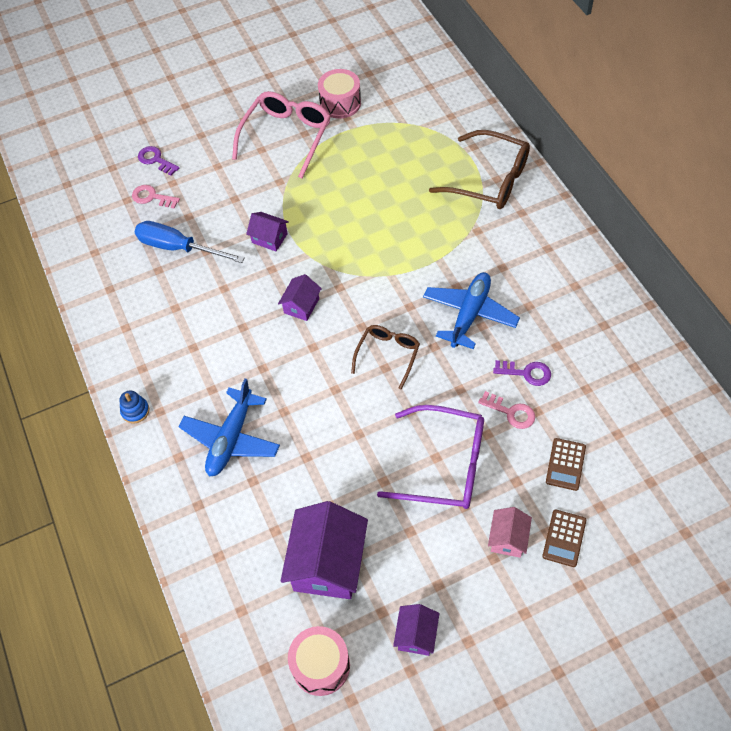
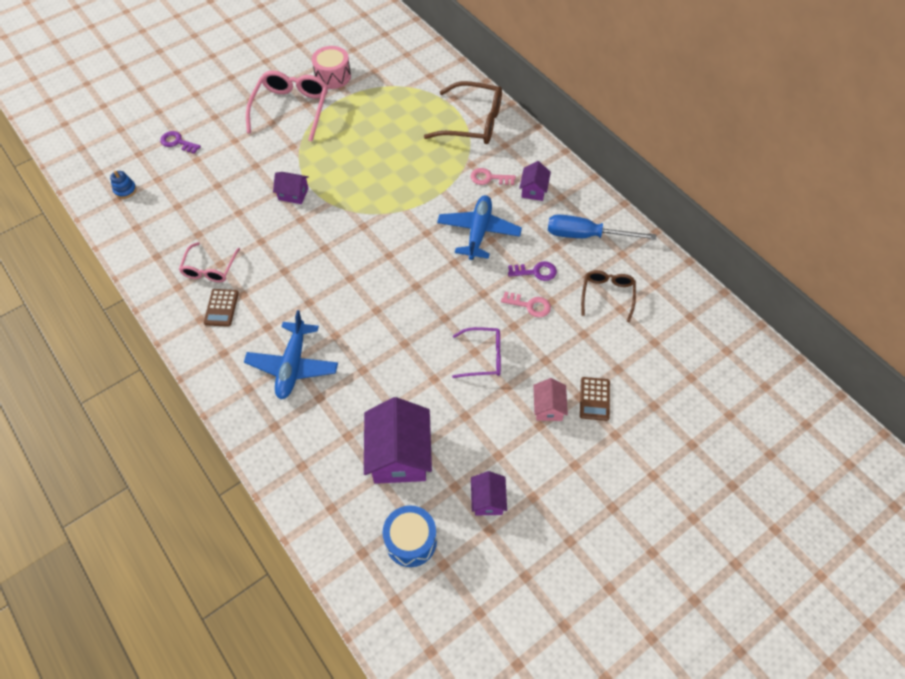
camera: 15 degrees left, 0 degrees up
blue stacking toy [119,391,149,423] -> blue stacking toy moved to [110,171,137,199]
pink key [132,185,180,209] -> pink key moved to [471,168,516,185]
blue screwdriver [135,221,245,263] -> blue screwdriver moved to [548,214,656,240]
purple house [278,274,322,321] -> purple house moved to [519,161,551,201]
pink drum [288,626,350,696] -> blue drum [383,505,437,567]
brown glasses [351,325,420,389] -> brown glasses moved to [581,270,636,323]
purple glasses [377,405,484,509] -> purple glasses [452,327,501,378], size x0.60
brown calculator [546,438,586,491] -> brown calculator moved to [204,289,239,327]
none -> pink glasses [179,242,240,282]

